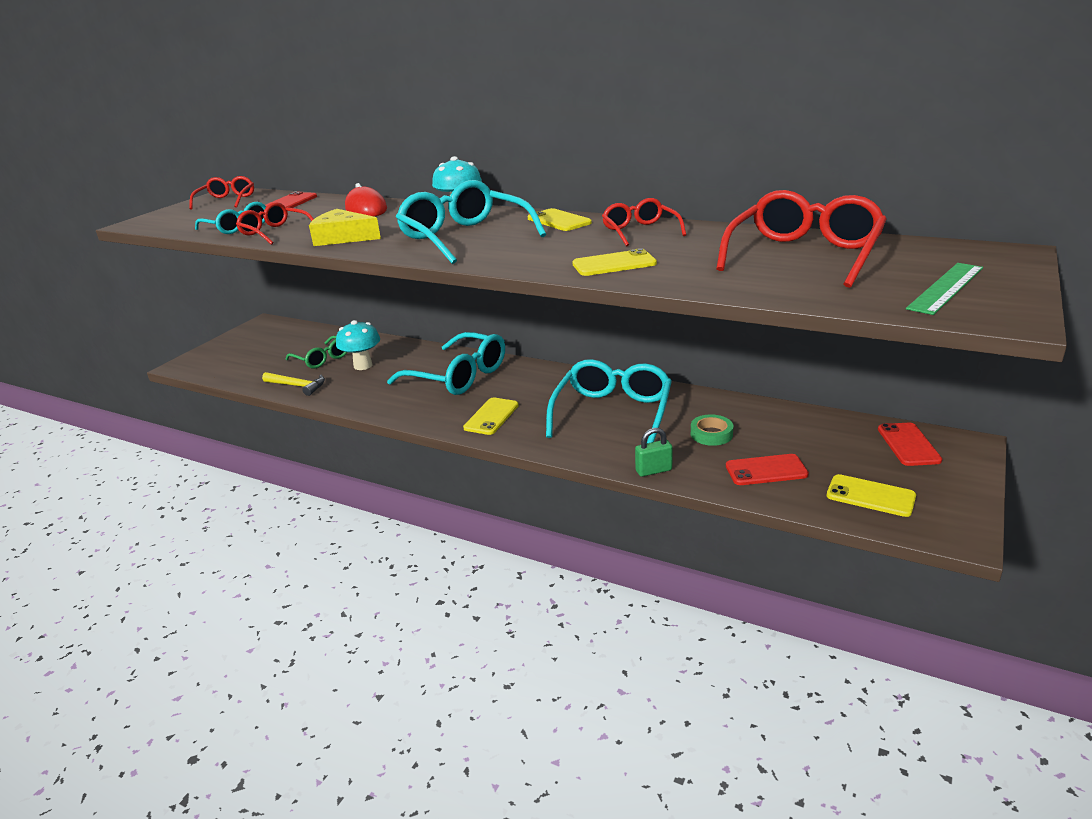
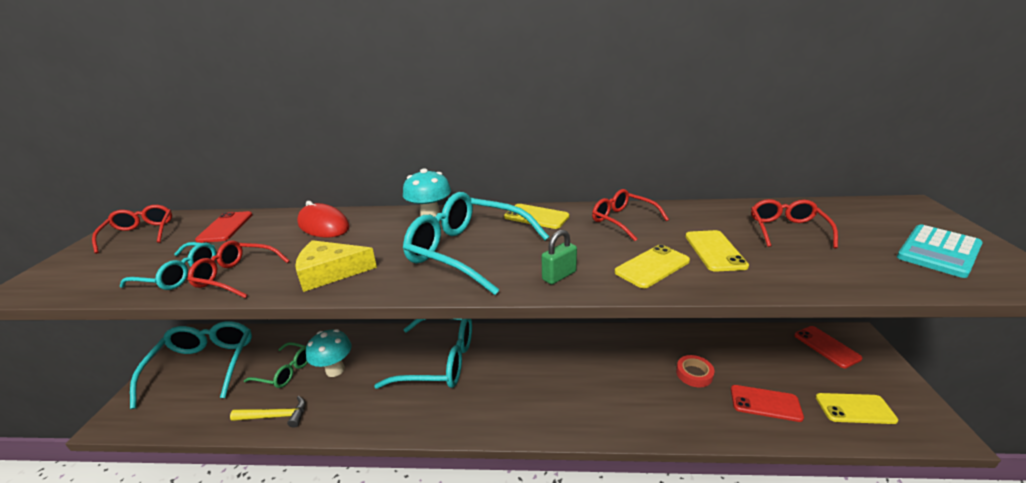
camera: 25 degrees left, 0 degrees up
yellow phone [463,398,519,435] -> yellow phone moved to [685,230,749,272]
turquoise glasses [546,359,672,443] -> turquoise glasses moved to [130,321,252,409]
green padlock [635,428,673,477] -> green padlock moved to [542,230,577,285]
green tape [691,414,733,446] -> red tape [676,355,714,388]
red glasses [716,190,887,288] -> red glasses [751,199,838,249], size x0.57
red phone [726,454,809,485] -> red phone turned 45 degrees clockwise [731,385,804,422]
green ruler [906,263,983,315] -> turquoise calculator [897,224,983,278]

